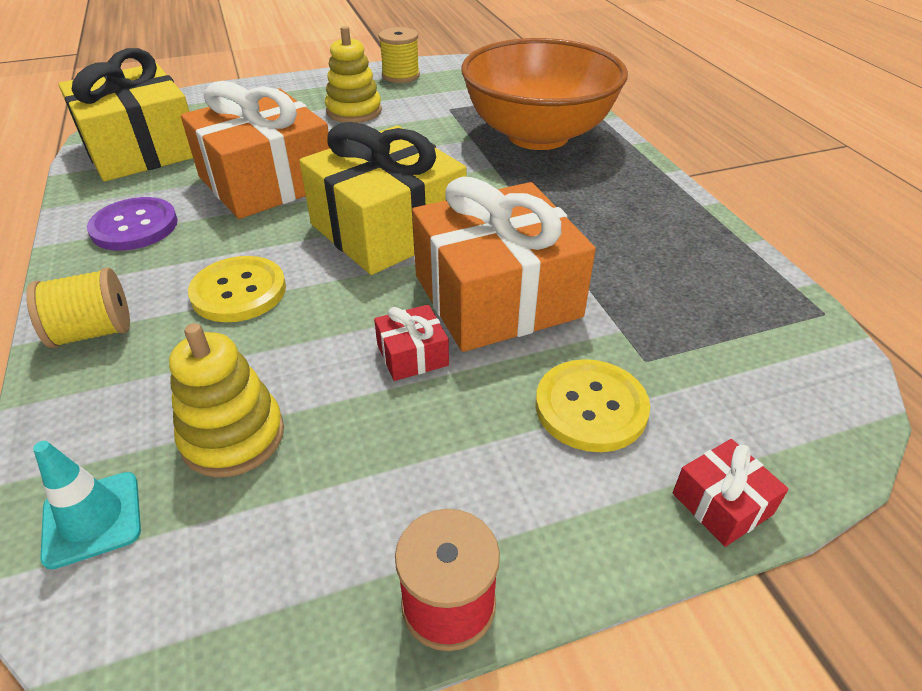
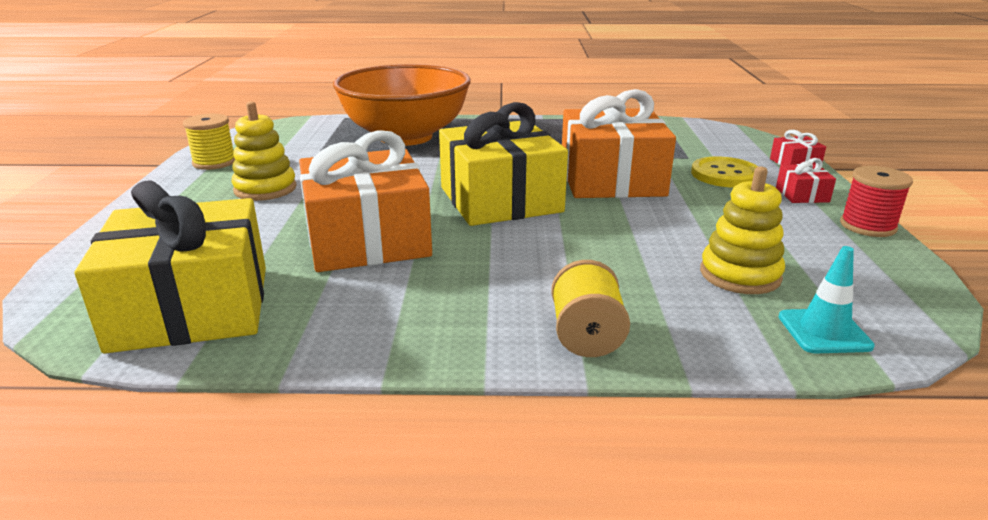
camera: 70 degrees left, 15 degrees down
purple button [87,197,178,251] -> none
yellow button [188,256,286,322] -> none
red gift [374,304,449,381] -> red gift moved to [776,158,836,203]

